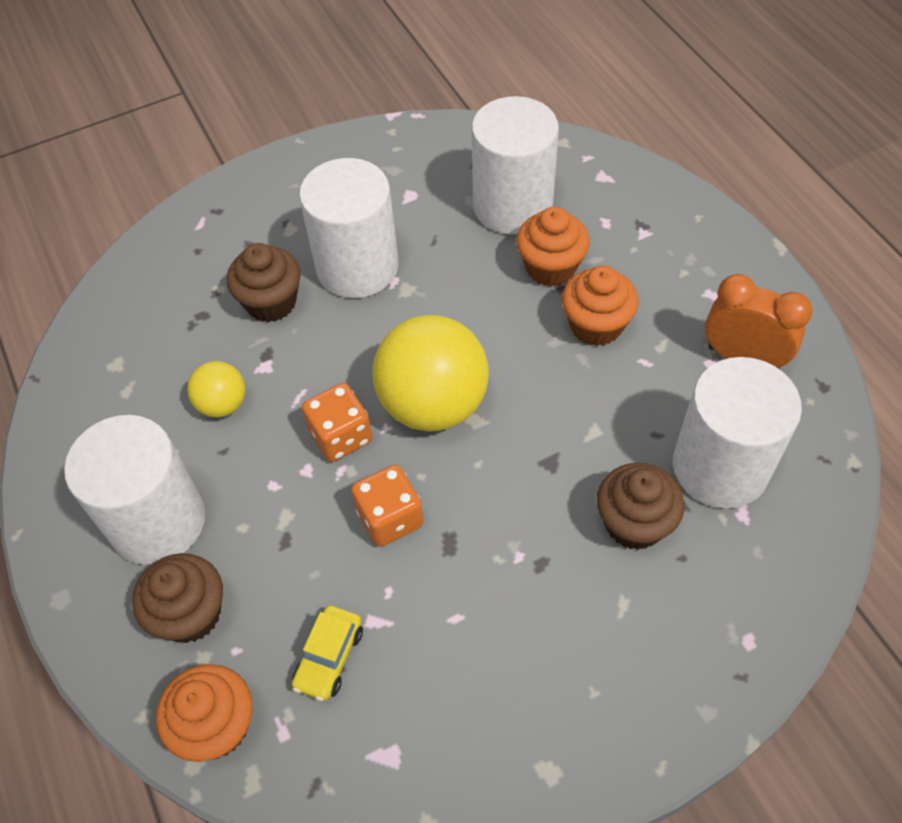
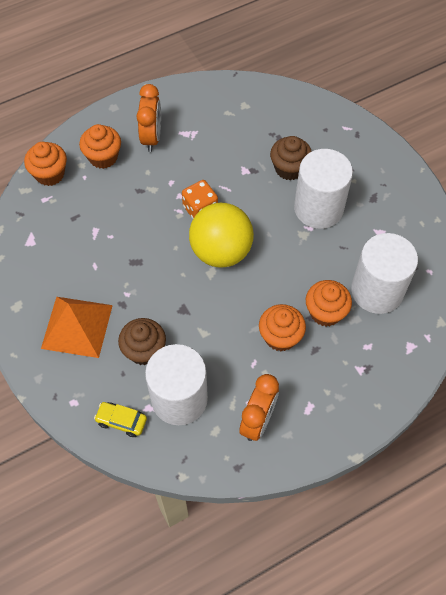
camera: 85 degrees right, 5 degrees up
white cylinder [64,415,205,565] -> orange clock [136,84,161,152]
brown cupcake [132,553,223,643] -> orange cupcake [79,124,121,169]
yellow ball [187,361,246,418] -> none
yellow car [292,605,363,701] -> yellow car moved to [94,402,147,437]
orange dice [351,464,424,547] -> none
none -> orange pyramid [41,297,113,358]

